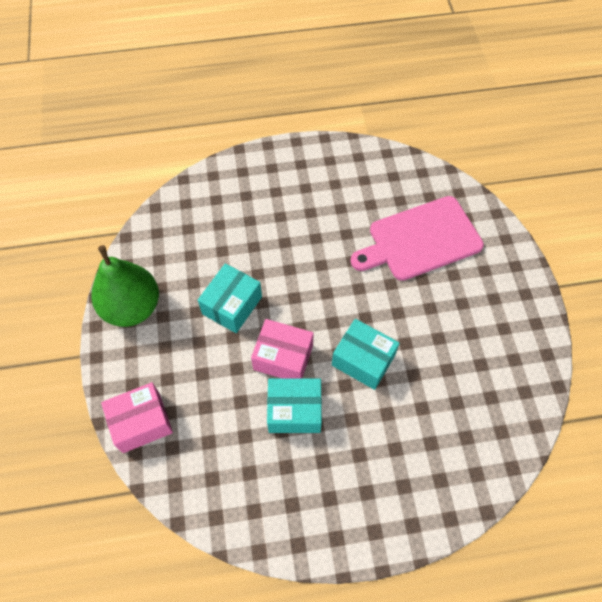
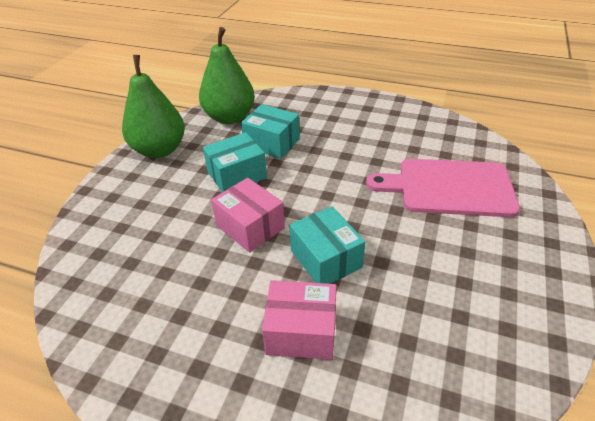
camera: 30 degrees right, 20 degrees down
pink box [101,382,173,453] -> pink box moved to [262,280,337,360]
turquoise box [267,378,322,433] -> turquoise box moved to [241,104,300,159]
none -> green pear [199,27,255,124]

